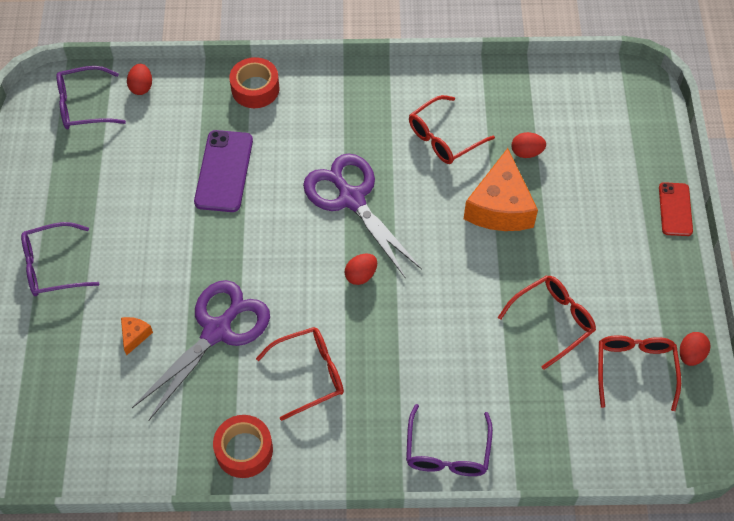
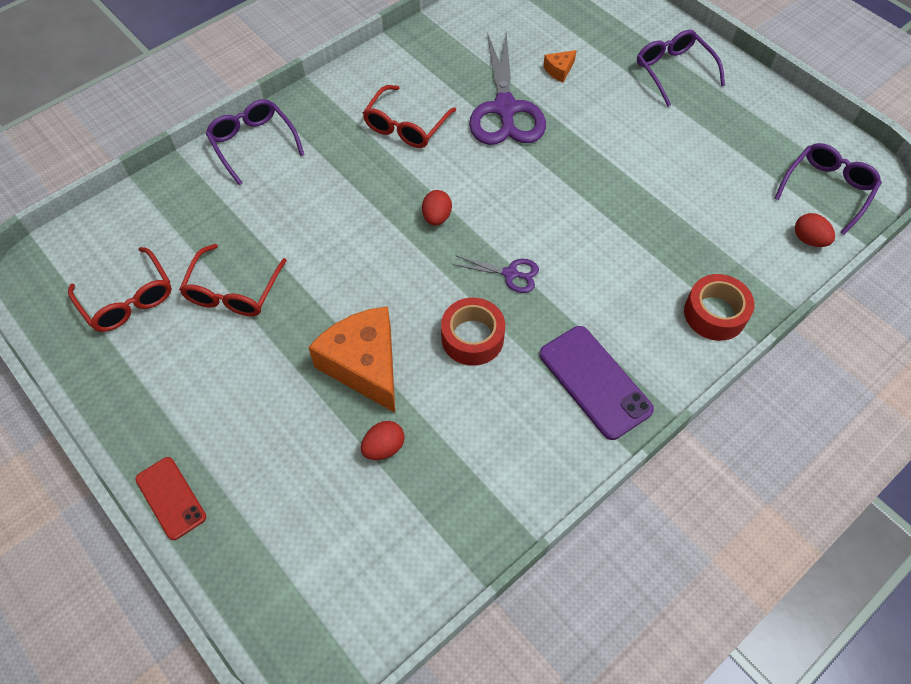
camera: 140 degrees right, 0 degrees up
purple glasses [21,222,100,296] -> purple glasses turned 60 degrees counterclockwise [637,30,725,107]
orange cheese [121,317,153,355] -> orange cheese turned 75 degrees clockwise [543,50,576,82]
purple phone [194,130,253,212] -> purple phone moved to [539,326,654,440]
red tape [213,415,273,478] -> red tape moved to [441,298,505,366]
purple scissors [303,153,422,279] -> purple scissors [452,255,539,293], size x0.47
red glasses [409,95,495,164] -> none
red egg [680,332,711,366] -> none

